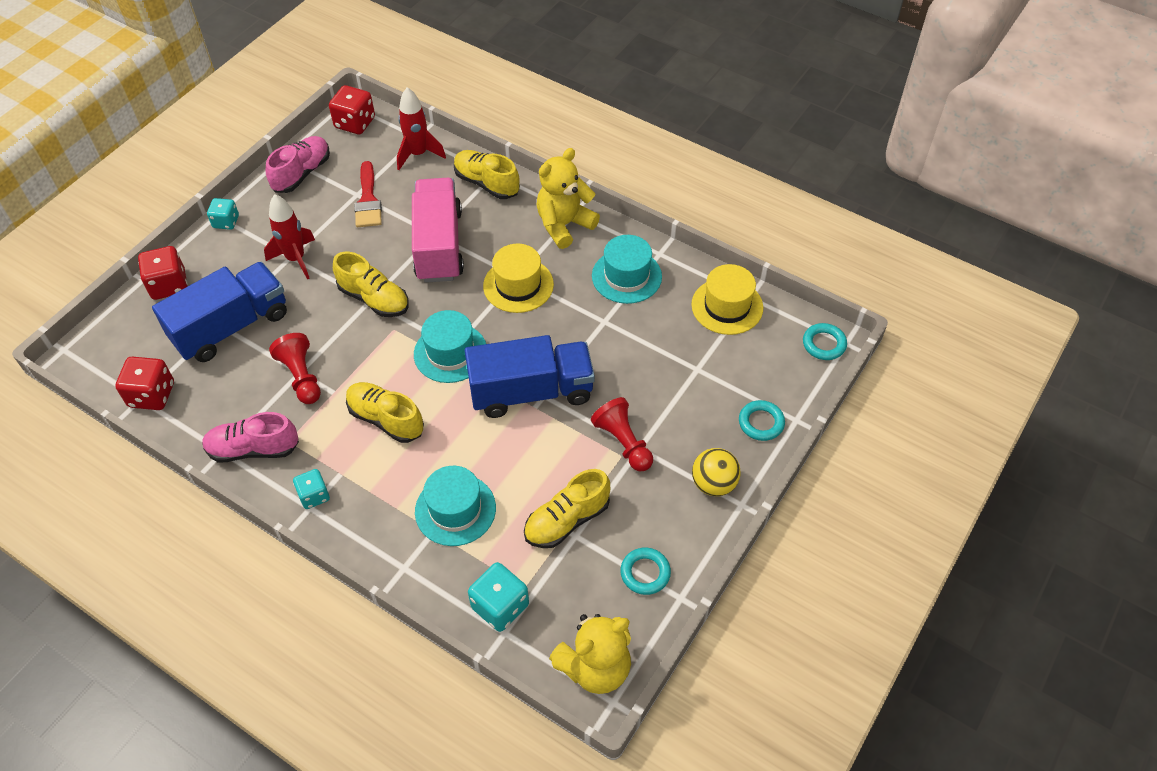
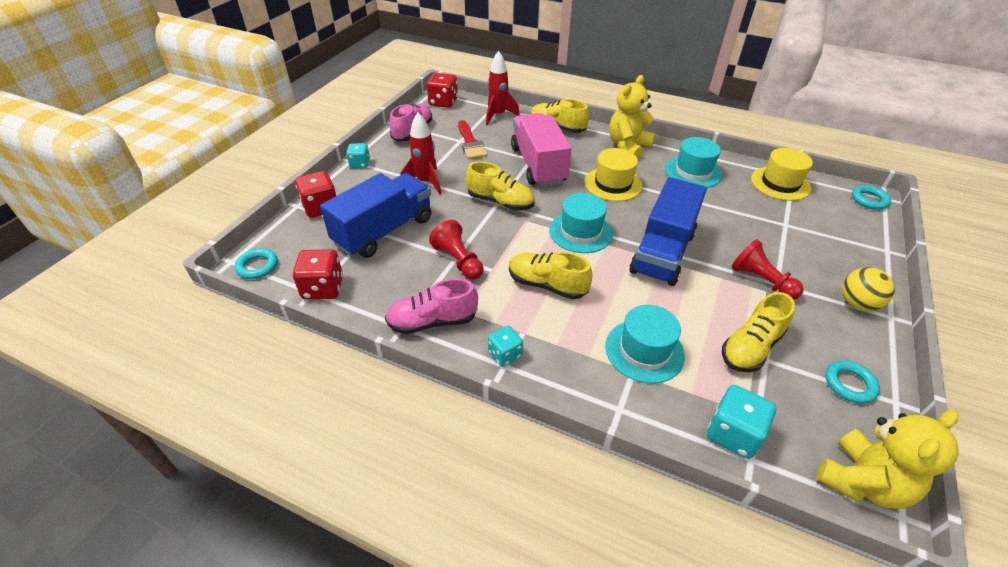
camera: 10 degrees left, 10 degrees down
blue truck [464,335,595,418] -> blue truck turned 135 degrees clockwise [629,177,707,286]
turquoise ring [739,400,785,441] -> turquoise ring moved to [235,248,278,279]

